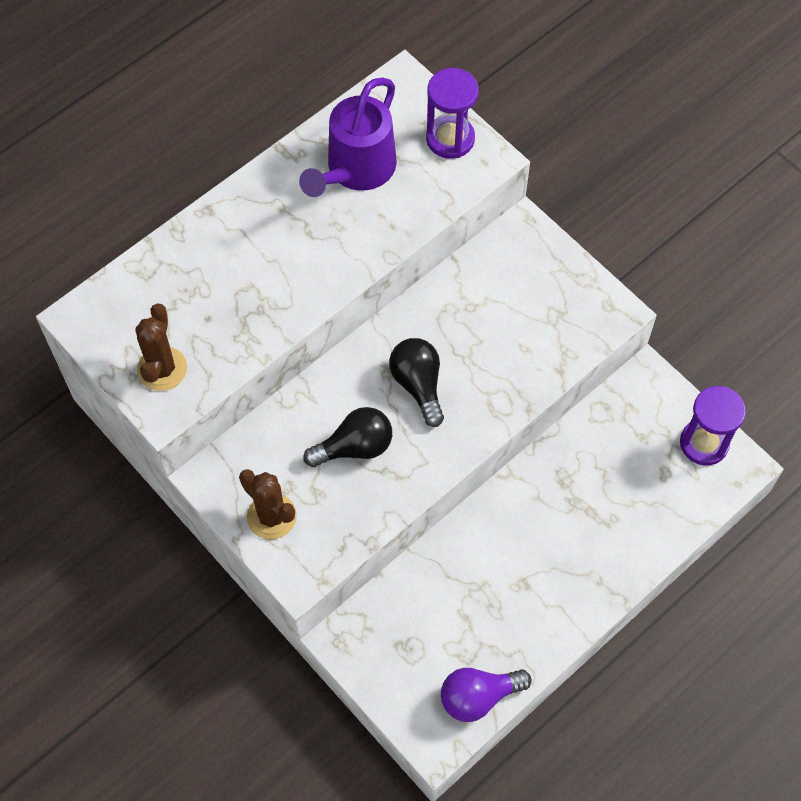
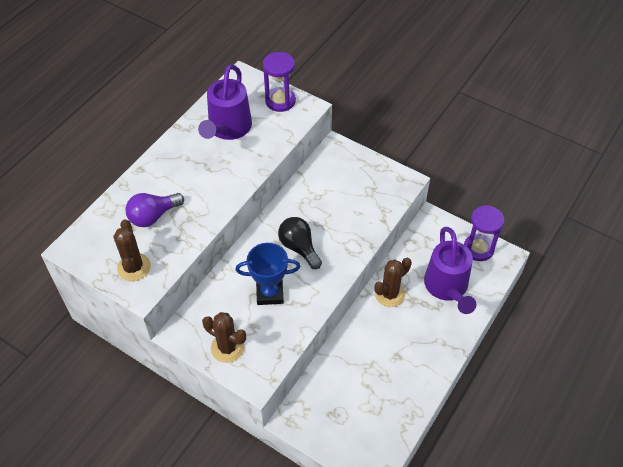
camera: 15 degrees left, 10 degrees down
black light bulb [303,407,392,467] -> blue trophy [235,243,300,305]
purple light bulb [441,668,532,722] -> purple light bulb moved to [126,193,184,227]
none -> brown cactus [374,258,412,307]
none -> purple watering can [424,227,477,314]

